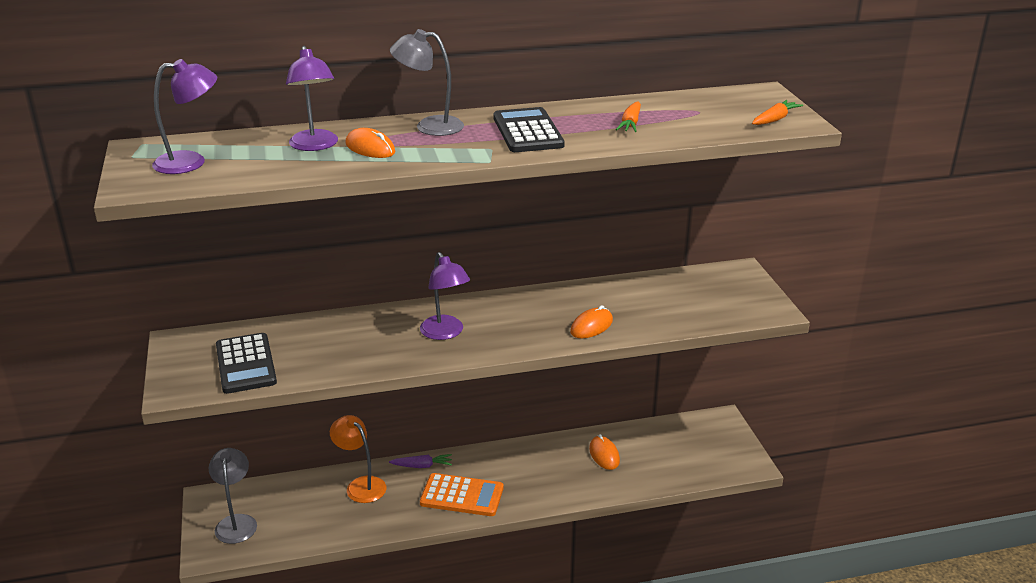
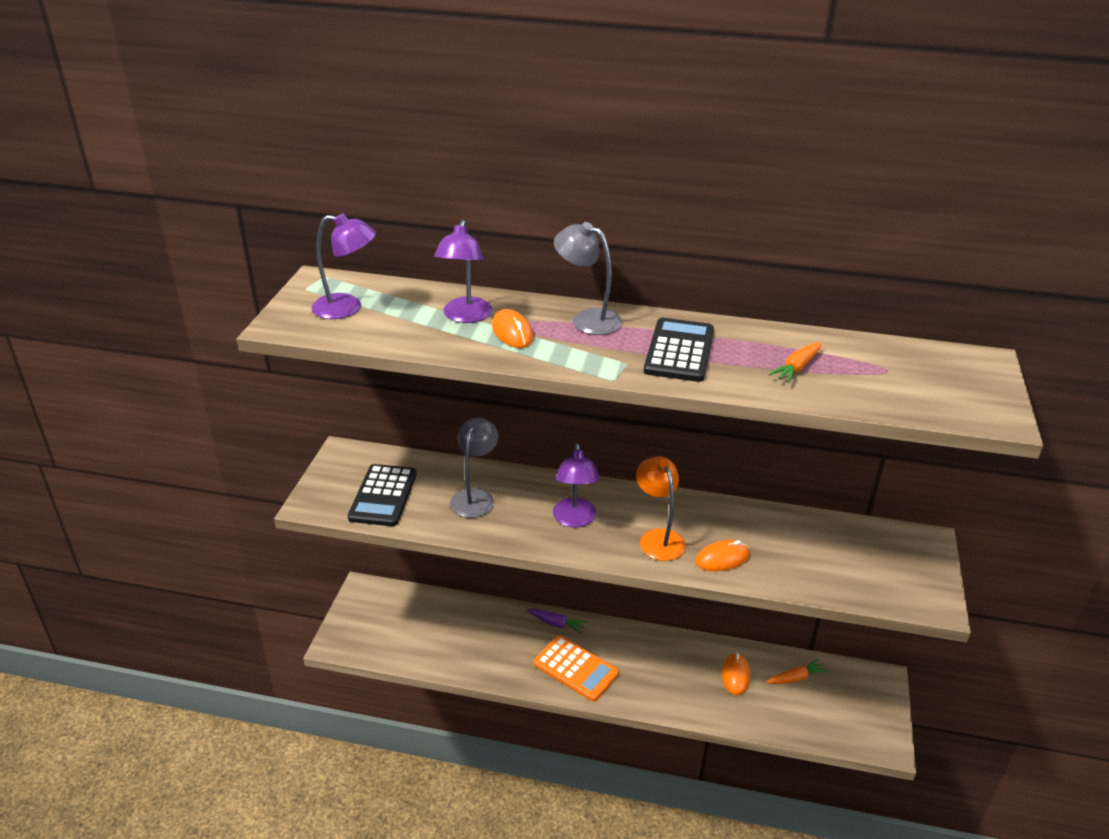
camera: 25 degrees right, 5 degrees up
grey lamp [209,448,257,544] -> grey lamp moved to [450,418,499,518]
orange lamp [330,415,386,503] -> orange lamp moved to [636,456,686,561]
orange carrot [752,100,803,125] -> orange carrot moved to [766,659,828,684]

